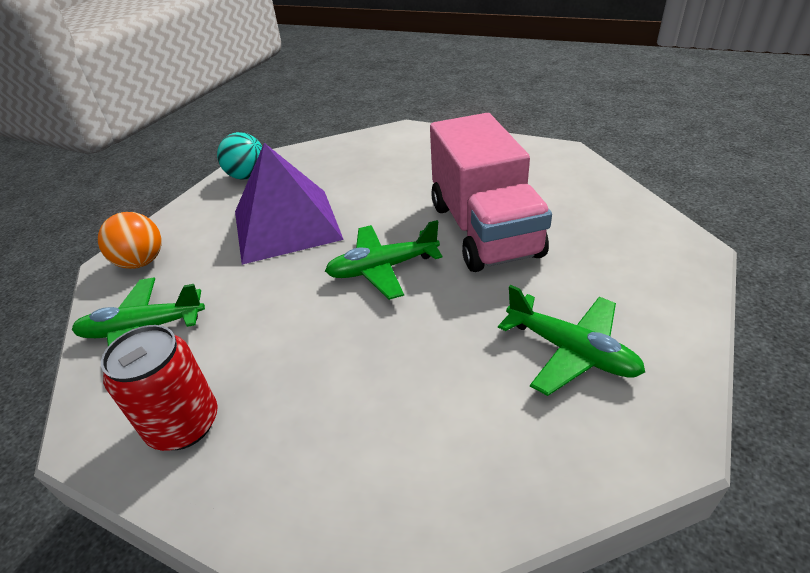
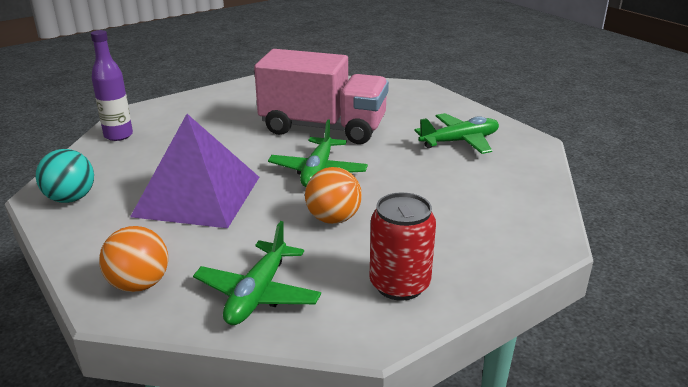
camera: 65 degrees left, 10 degrees down
none -> purple bottle [91,30,133,141]
none -> orange ball [305,167,362,224]

